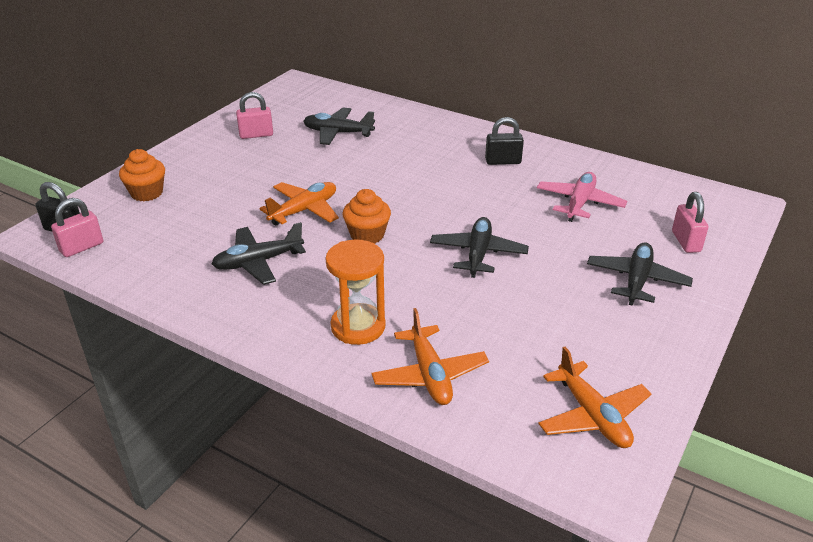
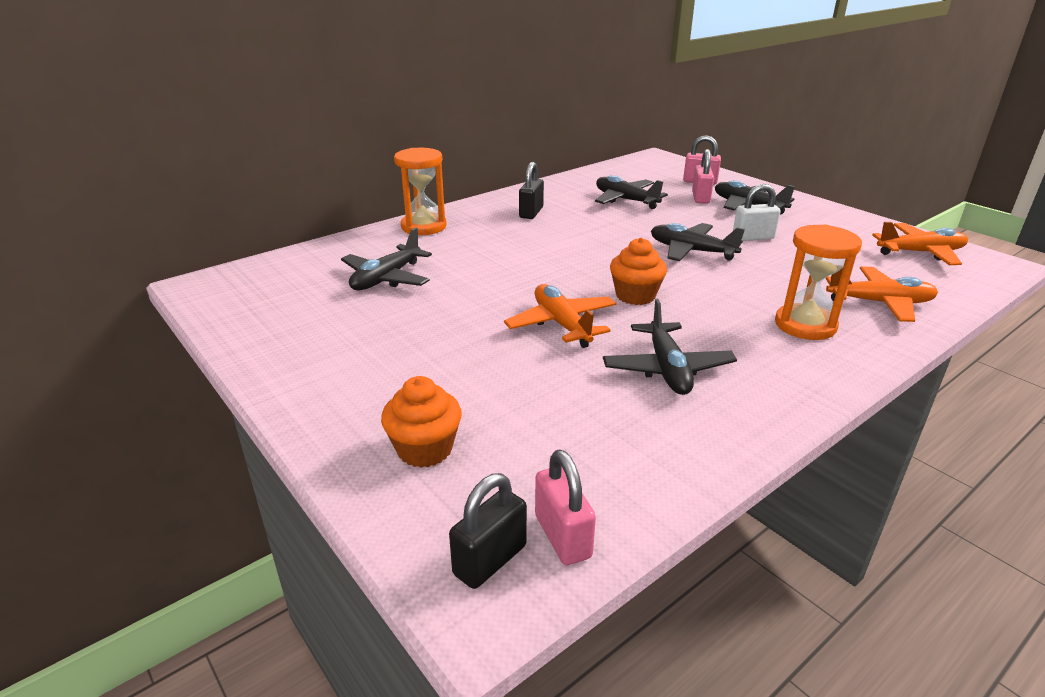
camera: 70 degrees left, 5 degrees down
pink padlock [236,92,273,139] -> pink padlock moved to [692,149,714,204]
pink plane [537,172,627,222] -> black plane [595,175,668,209]
none -> orange hourglass [394,148,447,235]
none -> white padlock [733,184,781,241]

